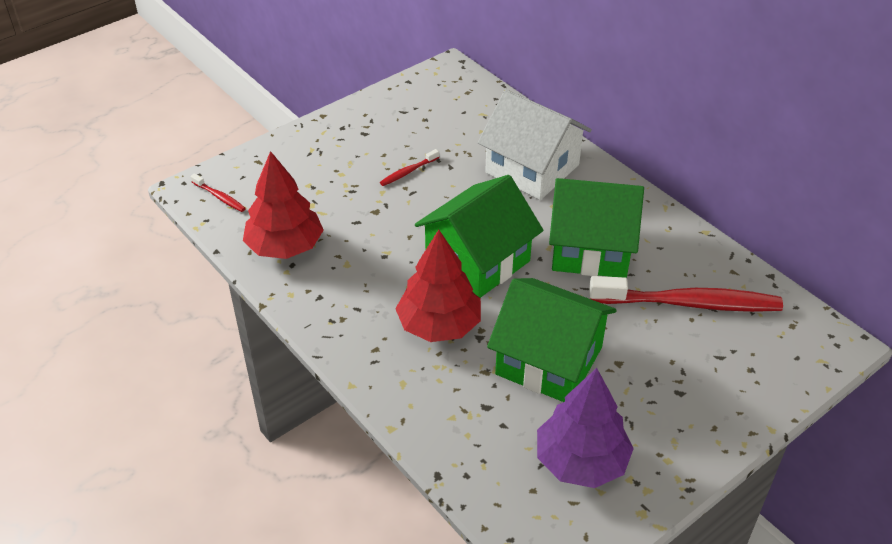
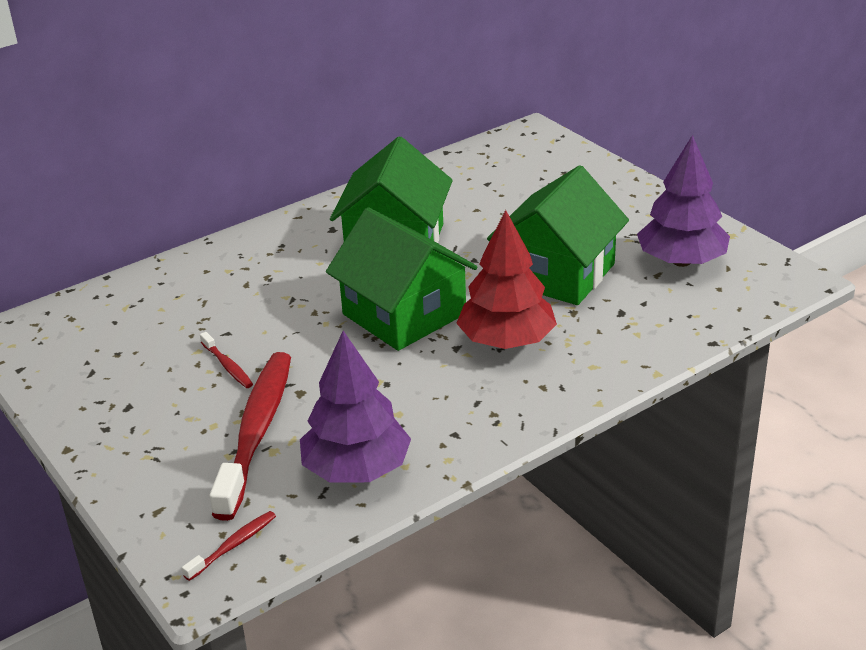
camera: 85 degrees left, 10 degrees down
red tree [243,151,324,259] -> purple tree [300,331,411,482]
white house [478,90,592,200] -> none
red toothbrush [589,276,783,312] -> red toothbrush moved to [209,352,291,521]

